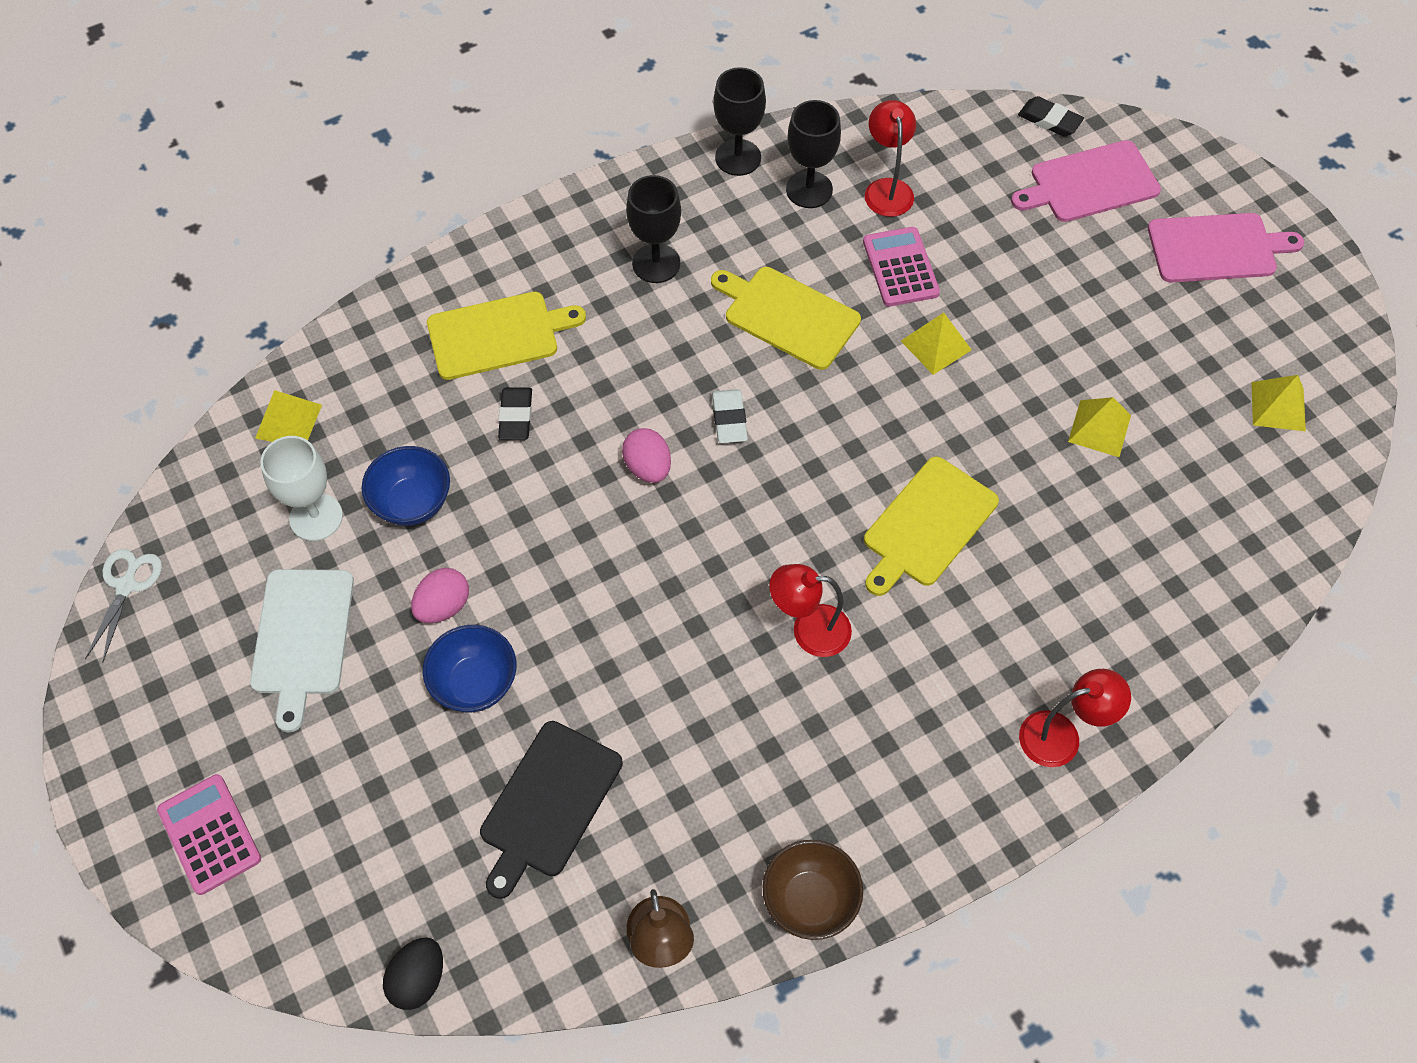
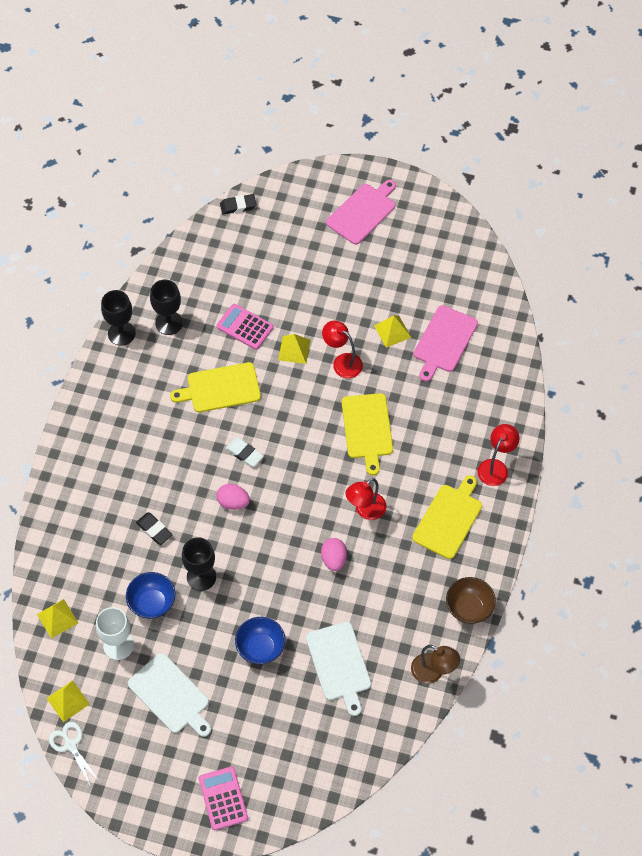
camera: 45 degrees left, 0 degrees up
pink calculator [157,774,261,895] -> pink calculator turned 60 degrees clockwise [199,766,248,830]
black egg [383,937,443,1010] -> none
pink egg [411,568,469,623] -> pink egg moved to [321,538,347,571]
yellow cutting board [427,292,586,380] -> yellow cutting board moved to [412,475,482,559]
black cutting board [480,721,623,899] -> white cutting board [306,622,371,716]
black goblet [626,175,681,283] -> black goblet moved to [182,537,216,591]
red lamp [865,100,916,217] -> red lamp moved to [322,321,363,378]
pink cutting board [1011,140,1161,222] -> pink cutting board moved to [414,305,478,382]
yellow pyramid [1251,375,1306,431] -> yellow pyramid moved to [46,680,89,722]

